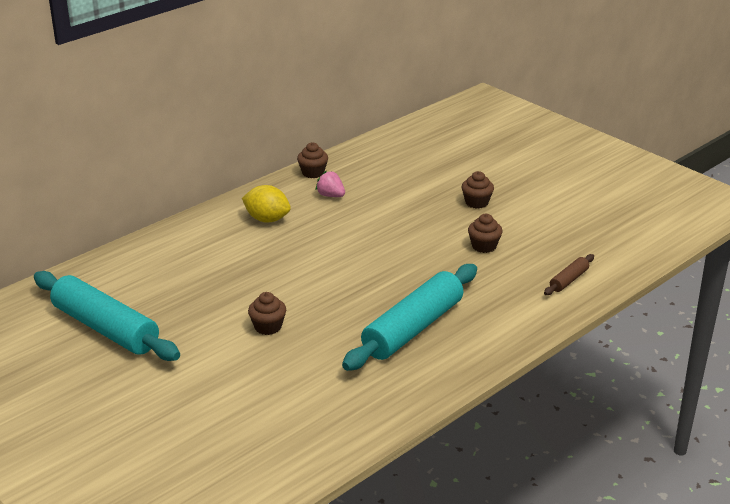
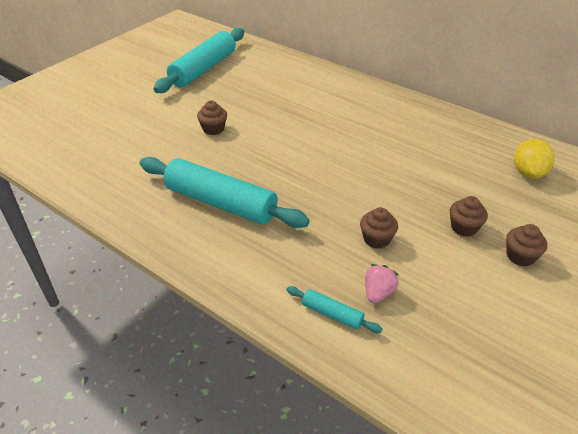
camera: 80 degrees right, 10 degrees up
yellow lemon [242,185,291,223] -> yellow lemon moved to [514,139,555,179]
brown cupcake [297,142,328,178] -> brown cupcake moved to [506,224,547,266]
pink strawberry [315,171,345,197] -> pink strawberry moved to [365,264,399,303]
brown rolling pin [544,254,594,295] -> turquoise rolling pin [286,286,382,333]

